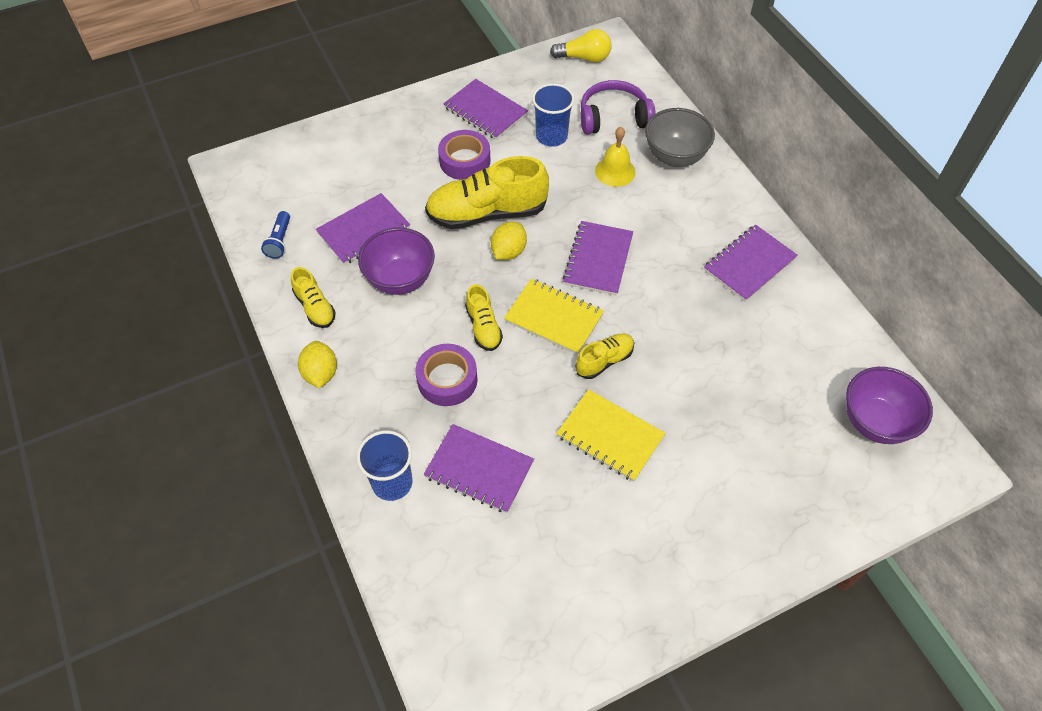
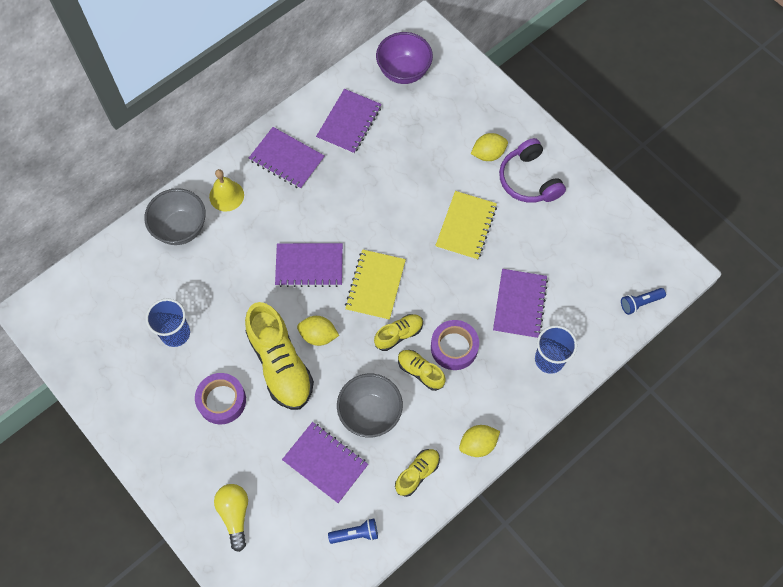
camera: 105 degrees left, 10 degrees up
purple bowl [358,227,435,295] -> grey bowl [337,374,403,437]
purple notebook [443,79,528,140] -> purple notebook moved to [316,89,382,154]
yellow light bulb [550,29,612,62] -> yellow light bulb moved to [214,484,248,552]
yellow shoe [576,333,634,379] -> yellow shoe moved to [398,350,445,391]
purple headphones [580,80,656,134] -> purple headphones moved to [499,138,566,203]
yellow bell [595,127,636,187] -> yellow bell moved to [209,169,244,212]
none -> yellow lemon [471,133,508,161]
none -> blue flashlight [621,288,666,315]

